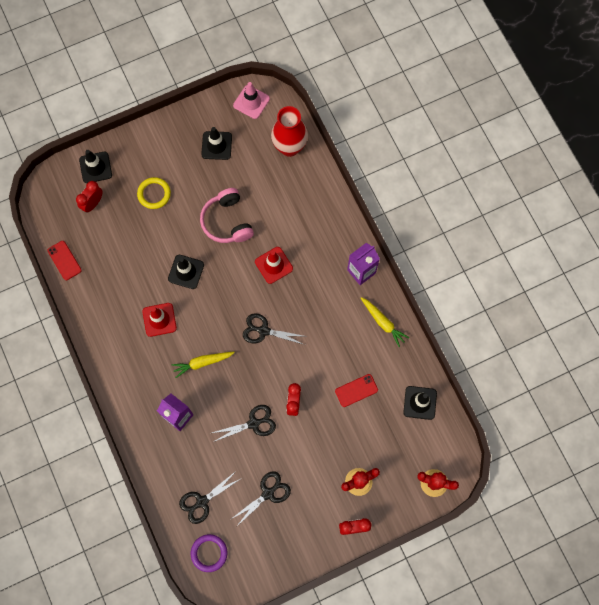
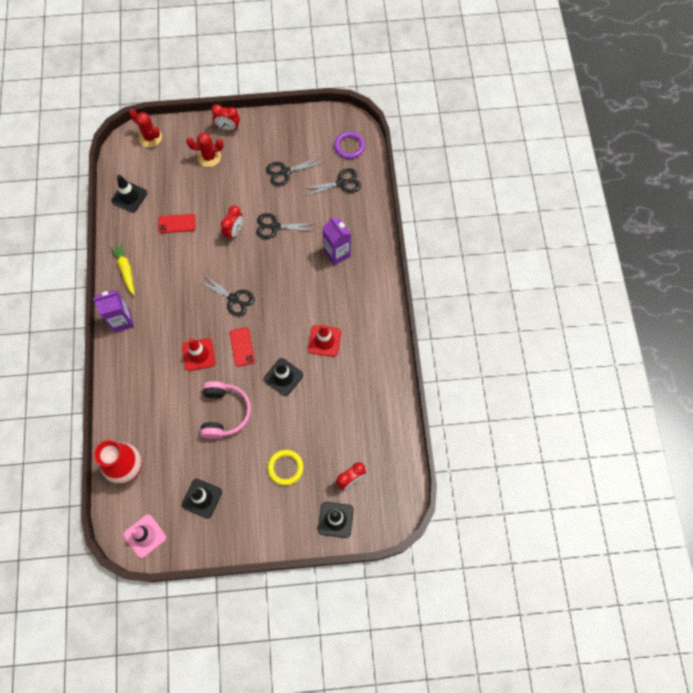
camera: 160 degrees left, 5 degrees down
red phone [47,241,82,280] -> red phone moved to [230,327,255,367]
yellow carrot [172,352,235,378] -> none

